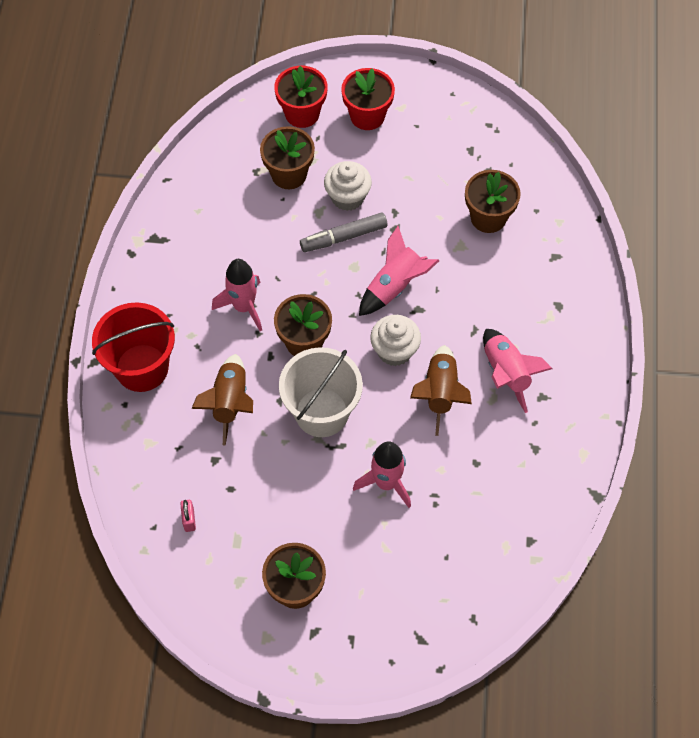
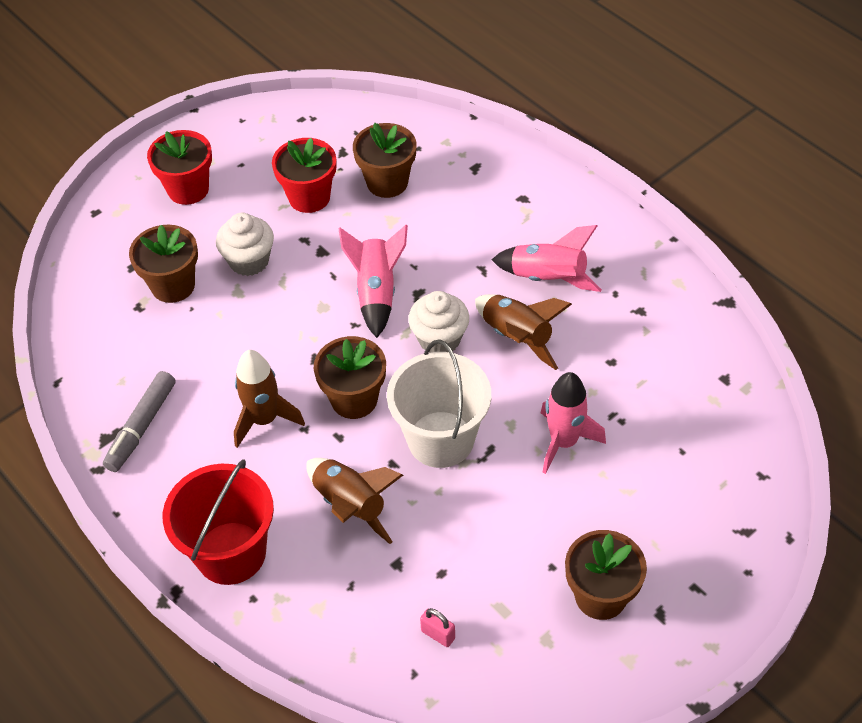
camera: 45 degrees left, 10 degrees down
pink rocket [212,259,262,331] -> brown rocket [234,350,305,448]
red flower pot [274,66,328,128] -> red flower pot moved to [272,138,336,213]
grey marker [300,213,387,252] -> grey marker moved to [103,371,175,472]

